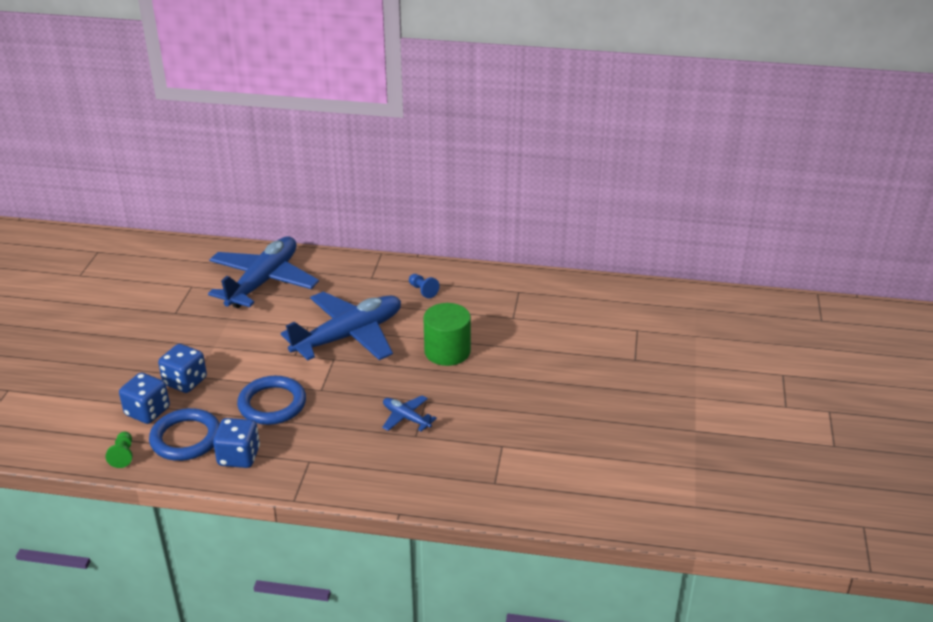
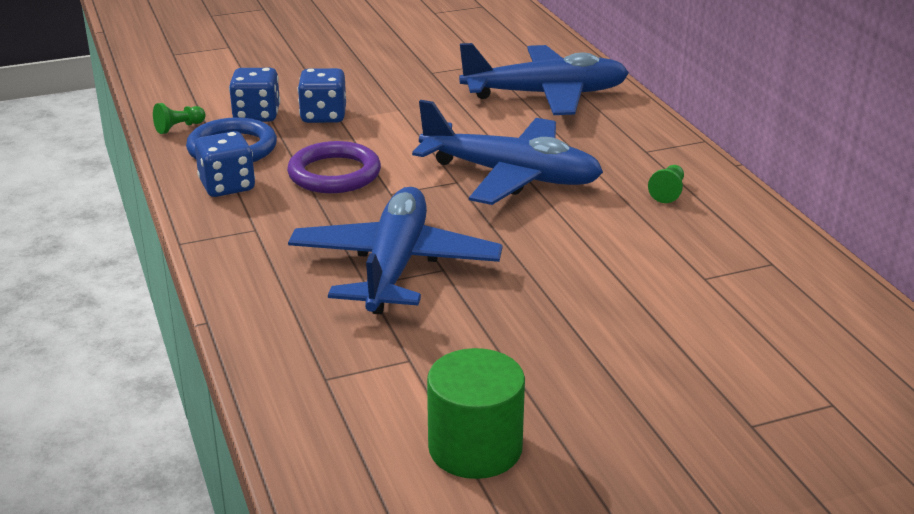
camera: 60 degrees right, 5 degrees down
blue ring [237,376,306,425] -> purple ring [287,141,381,193]
blue plane [382,395,437,431] -> blue plane [288,187,503,314], size x2.28
blue pawn [409,274,440,298] -> green pawn [648,165,684,203]
green cylinder [423,303,471,366] -> green cylinder moved to [427,348,525,479]

